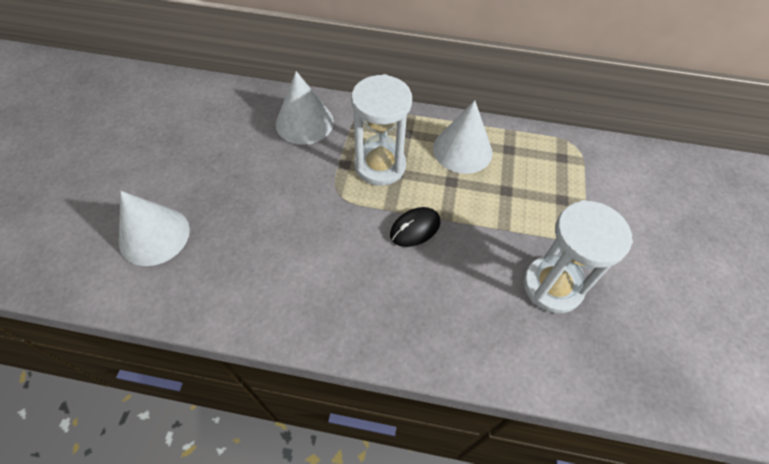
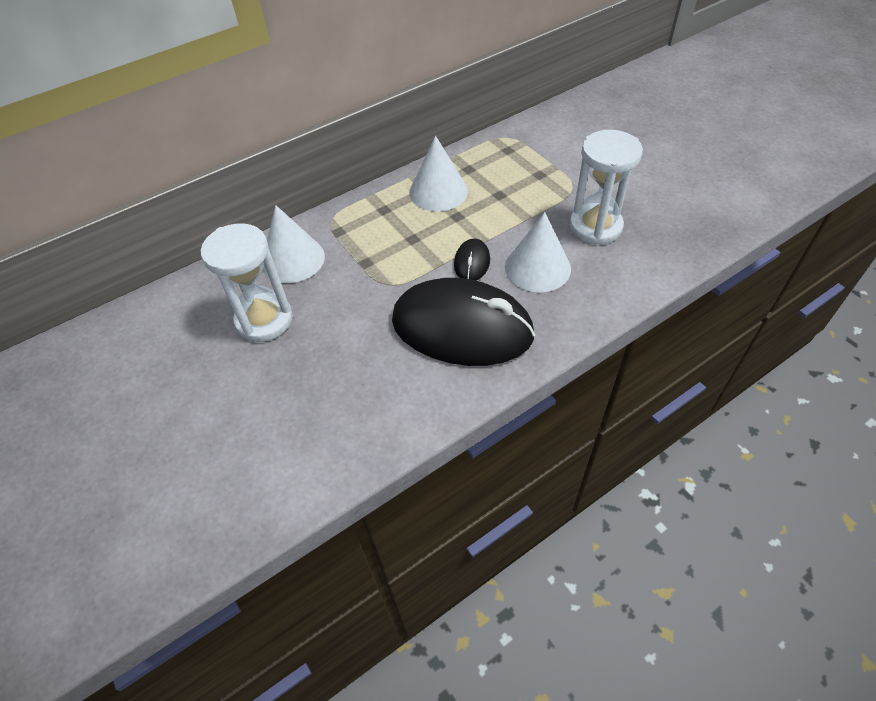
camera: 40 degrees left, 5 degrees down
white cone [119,191,190,266] -> white cone moved to [505,212,571,293]
white hourglass [351,74,412,186] -> white hourglass moved to [201,223,293,342]
none -> black mouse [392,278,535,366]

